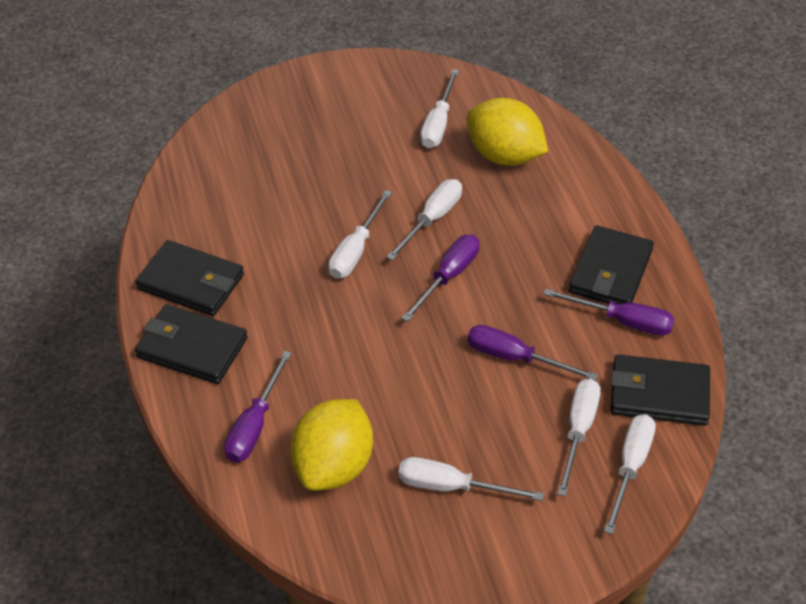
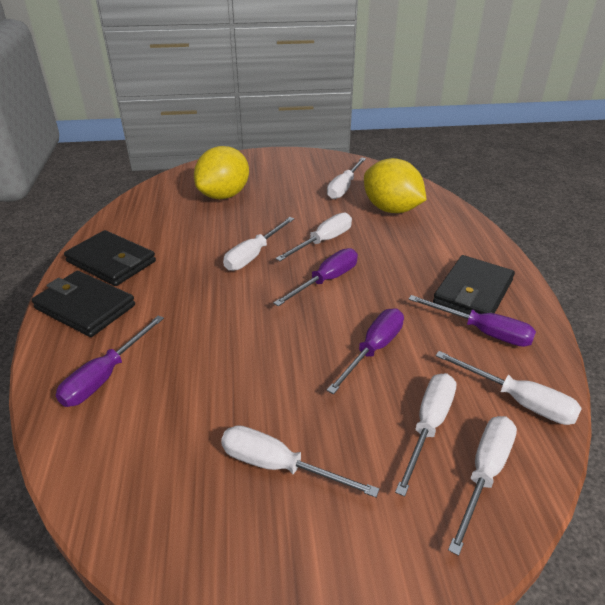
camera: 10 degrees right, 10 degrees down
yellow lemon [290,399,373,491] -> yellow lemon moved to [194,146,249,199]
purple screwdriver [467,325,598,381] -> purple screwdriver turned 90 degrees clockwise [326,308,404,394]
black wallet [610,354,710,426] -> white screwdriver [436,351,582,425]

